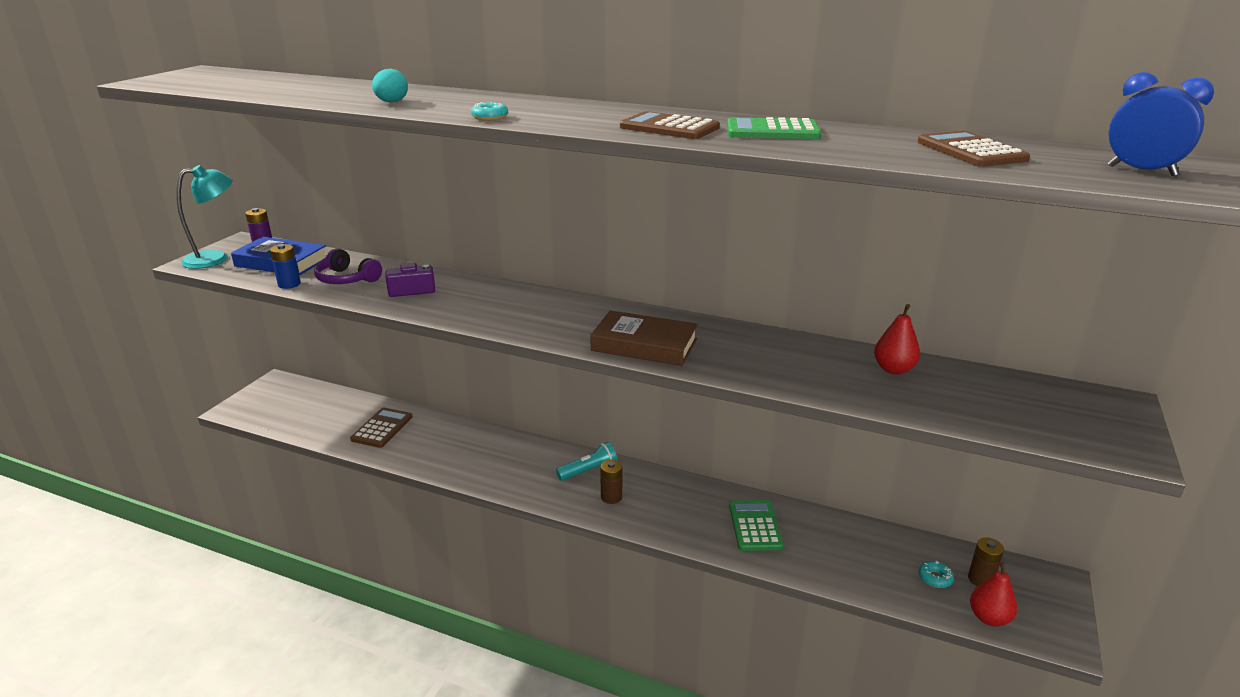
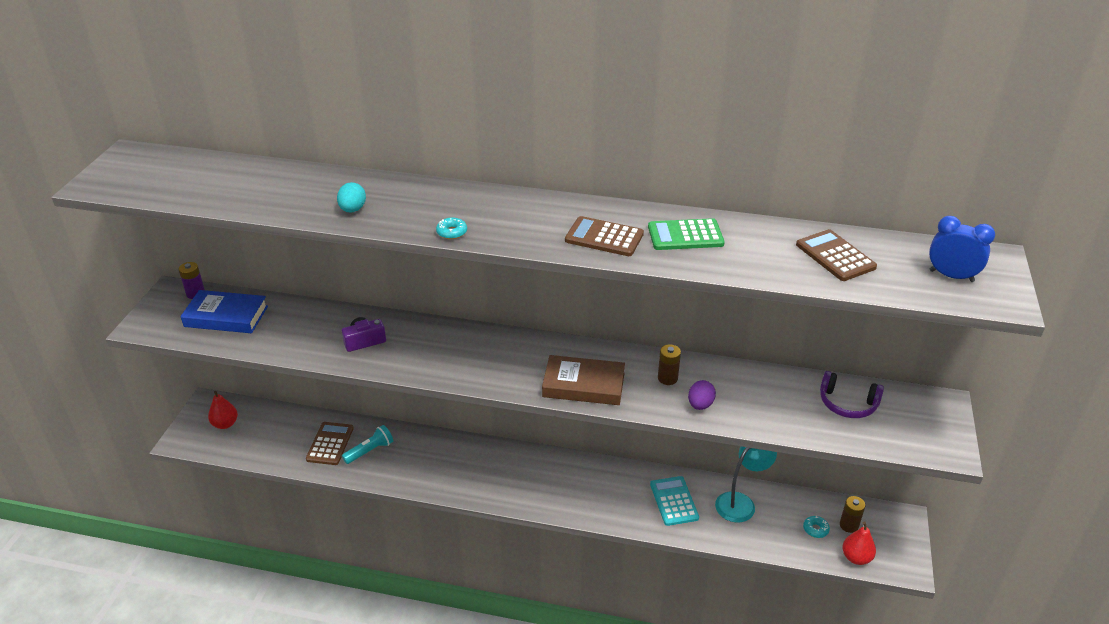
camera: 10 degrees left, 10 degrees up
turquoise lamp [176,165,233,269] -> turquoise lamp moved to [715,446,777,523]
blue battery [270,244,301,289] -> none
purple headphones [314,248,382,284] -> purple headphones moved to [820,371,884,418]
turquoise flashlight [556,442,617,481] -> turquoise flashlight moved to [342,425,393,464]
brown battery [600,460,622,504] -> brown battery moved to [658,344,681,385]
green calculator [729,500,783,551] -> turquoise calculator [650,476,699,526]
red pear [874,304,920,374] -> red pear moved to [208,391,238,429]
none -> purple egg [688,380,716,410]

